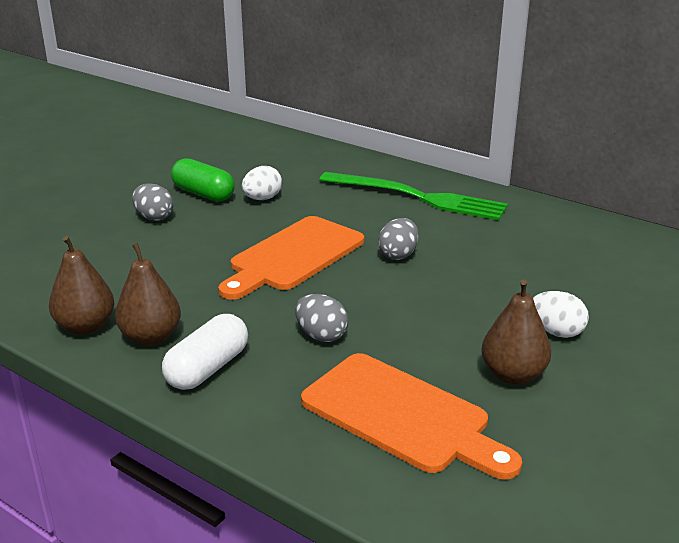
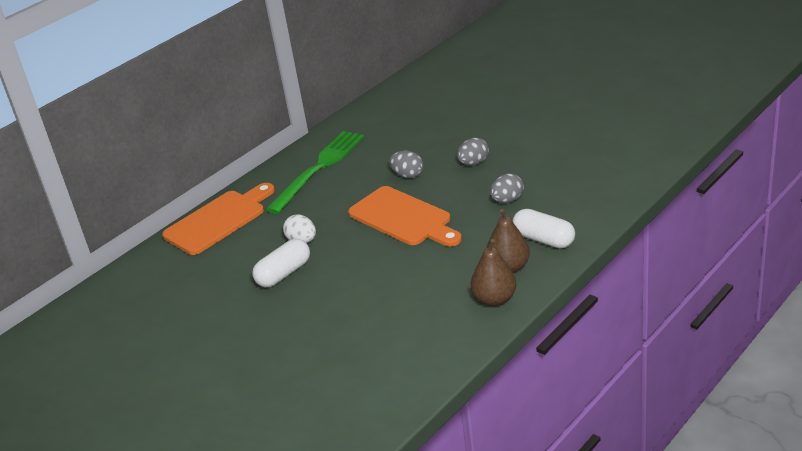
camera: 80 degrees left, 5 degrees up
grey egg [132,184,174,221] -> grey egg moved to [457,137,489,165]
green capsule [171,158,235,202] -> white capsule [252,239,310,287]
orange cutting board [301,353,522,480] -> orange cutting board moved to [162,183,275,255]
brown pear [481,280,551,385] -> none
white egg [533,291,589,338] -> none

